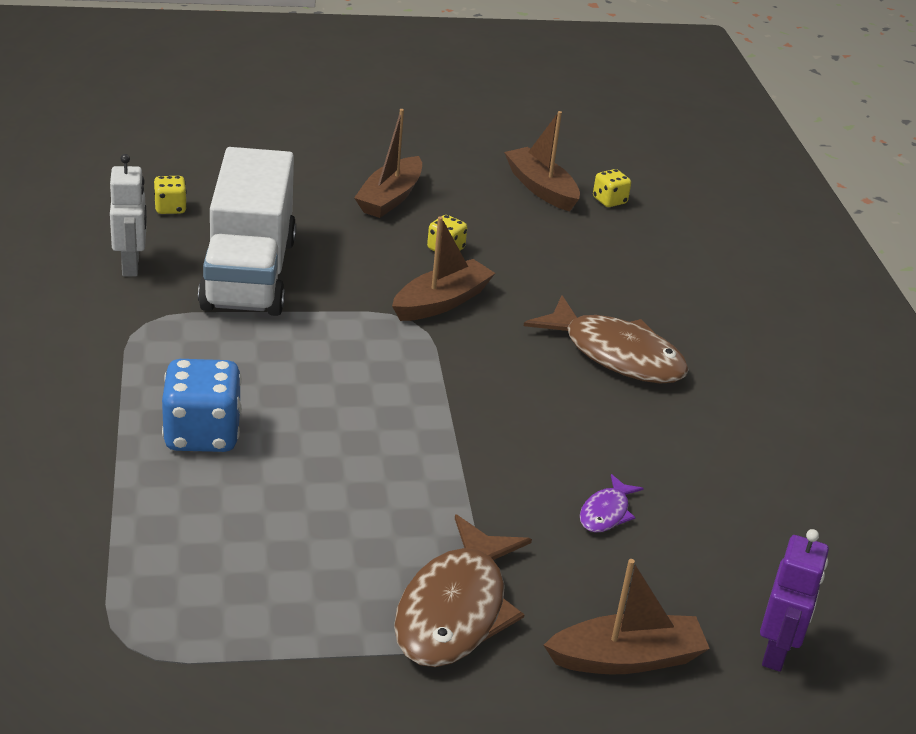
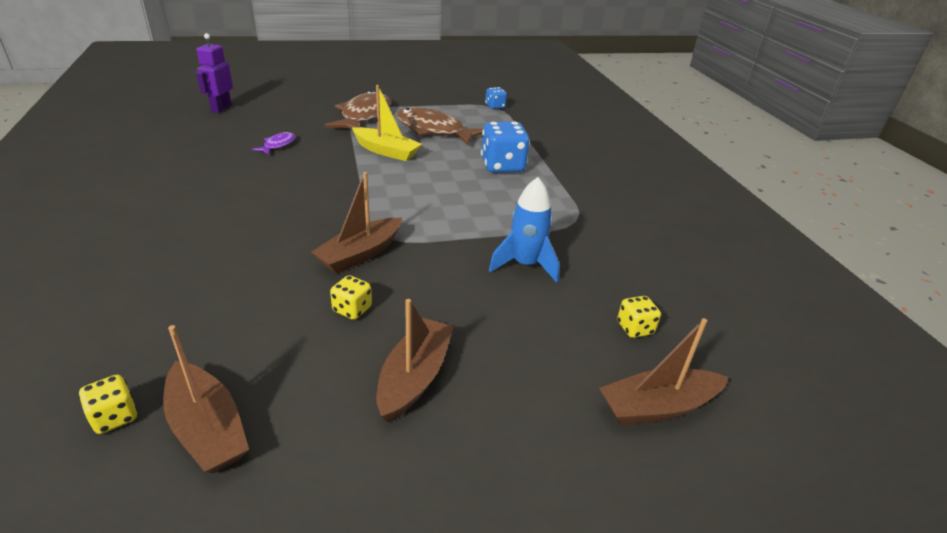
camera: 175 degrees right, 0 degrees up
white robot [110,154,147,276] -> none
white truck [198,147,297,316] -> blue rocket [489,177,560,283]
brown fish [524,295,689,383] -> brown fish moved to [396,107,483,145]
brown boat [544,559,710,674] -> brown boat moved to [599,318,728,425]
none -> yellow boat [352,85,422,161]
none -> blue dice [485,87,507,109]

